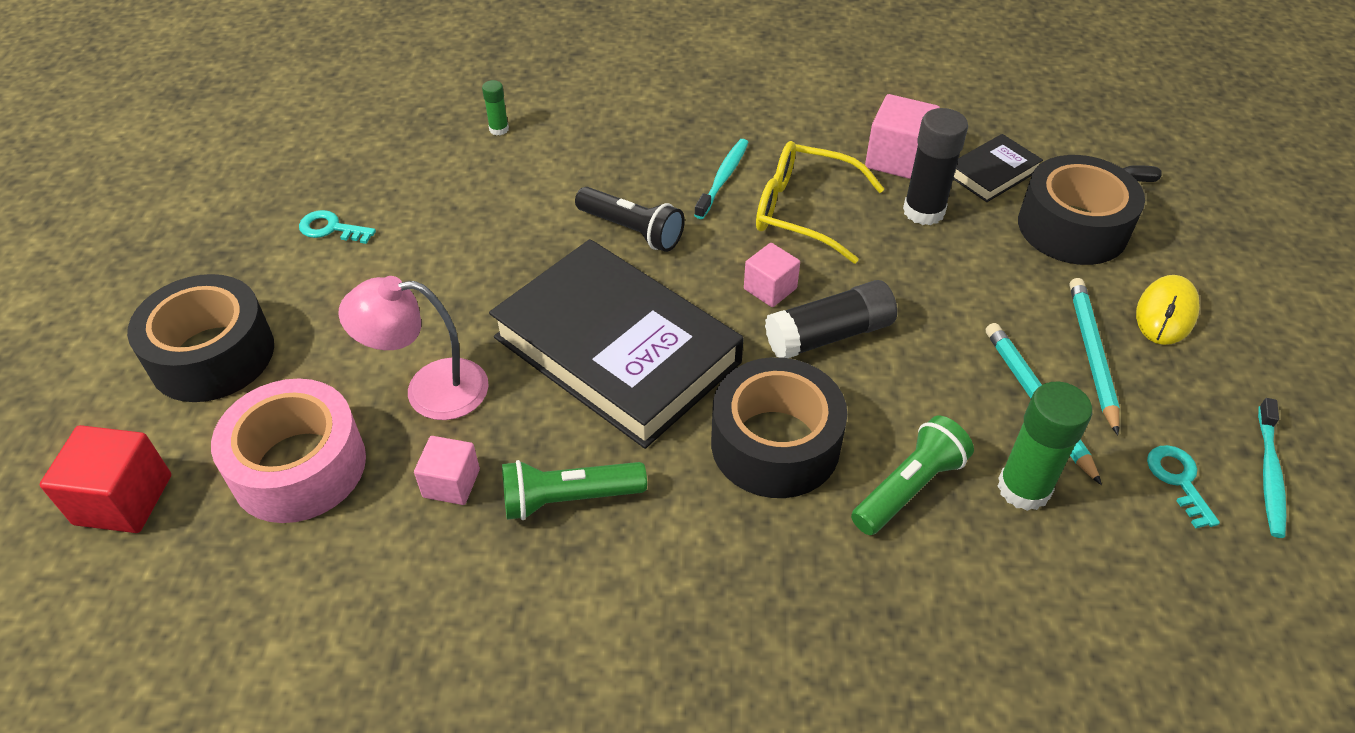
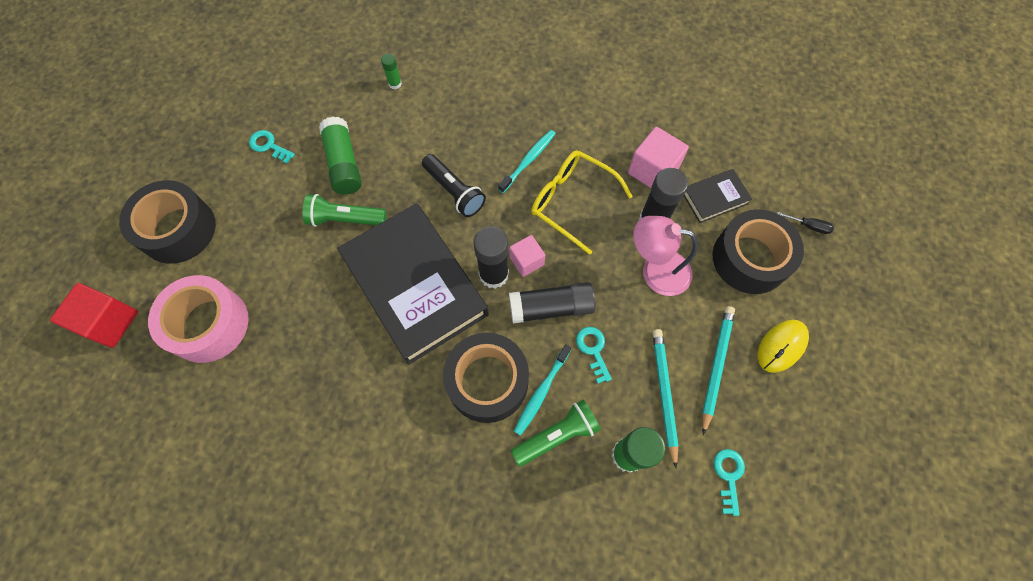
camera: 15 degrees right, 20 degrees up
pink lamp [338,276,489,420] -> pink lamp moved to [633,216,698,296]
pink cube [414,436,480,505] -> none
green flashlight [502,460,647,520] -> green flashlight moved to [303,194,387,227]
turquoise toothbrush [1258,398,1286,538] -> turquoise toothbrush moved to [514,344,571,436]
none -> green glue stick [319,117,362,195]
none -> black glue stick [473,227,509,288]
none -> turquoise key [576,327,612,384]

